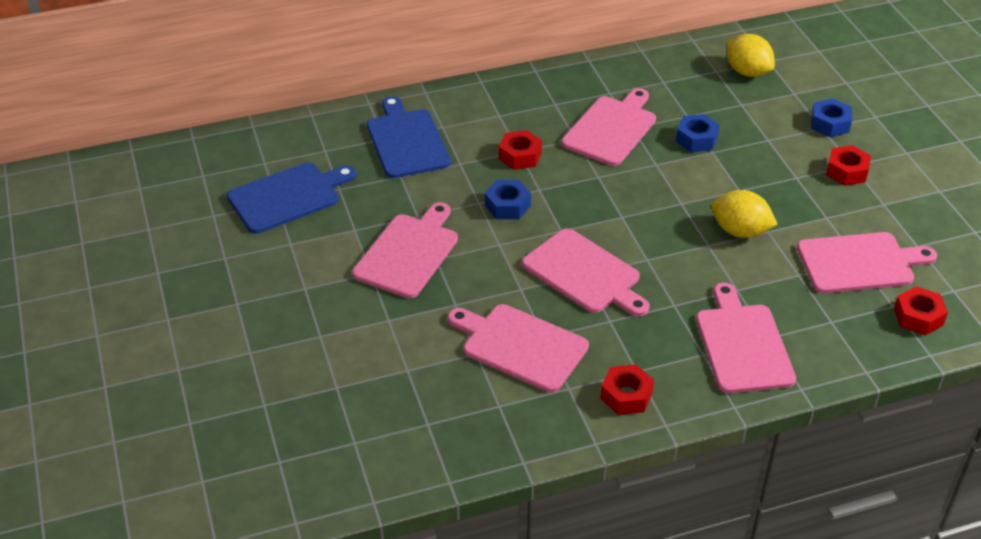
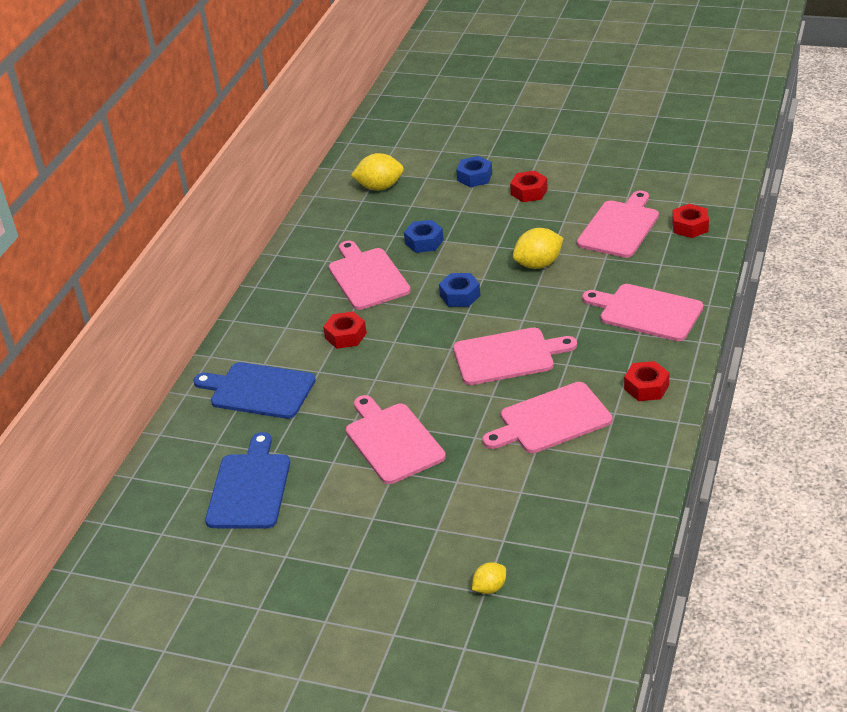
camera: 50 degrees left, 5 degrees down
blue nut [485,180,531,219] -> blue nut moved to [439,273,481,307]
none -> yellow lemon [472,562,506,594]

